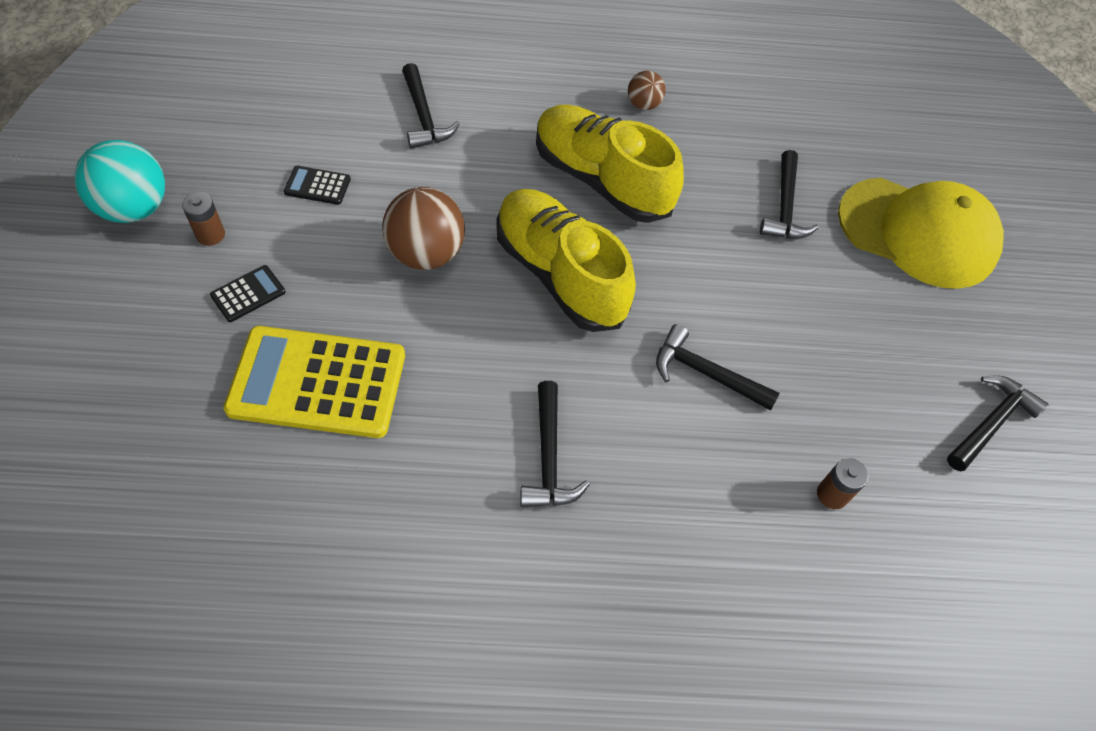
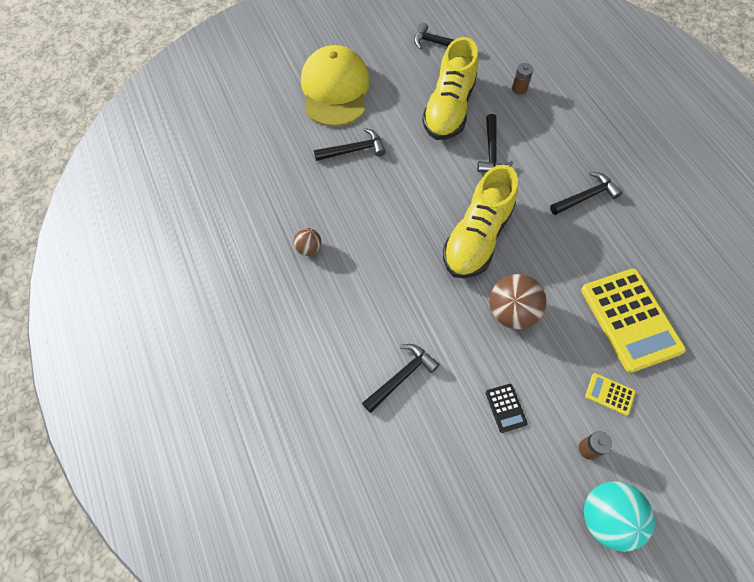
camera: 110 degrees left, 5 degrees up
black calculator [210,265,286,322] -> yellow calculator [585,373,635,416]
yellow shoe [536,104,684,223] -> yellow shoe moved to [422,37,478,140]

